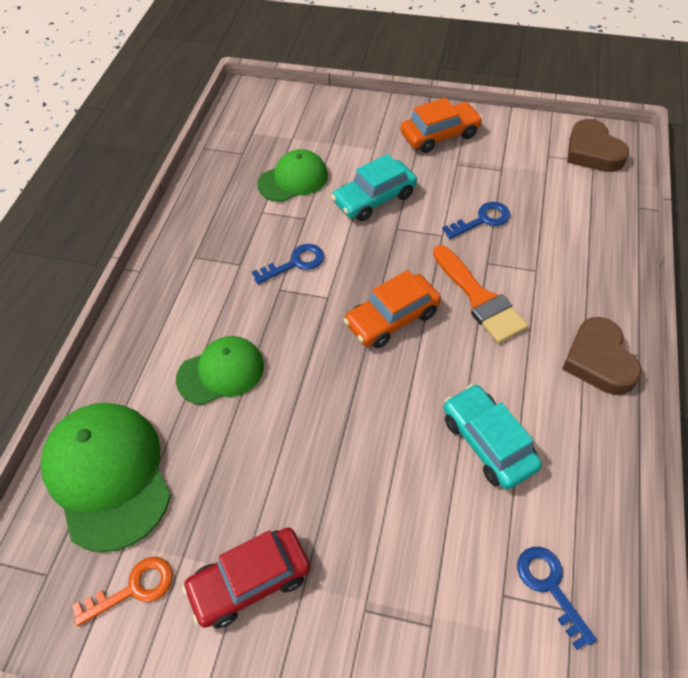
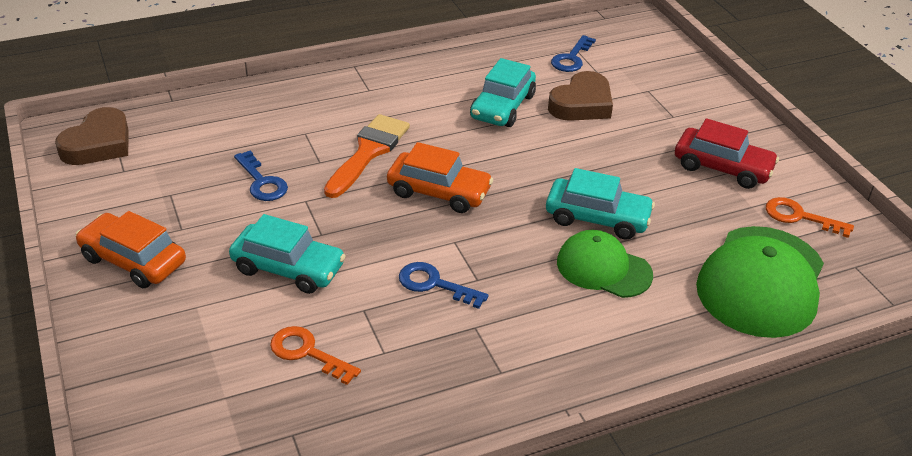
camera: 130 degrees left, 15 degrees down
green cap [257,149,328,202] -> orange key [270,326,361,385]
blue key [442,202,510,239] -> blue key turned 150 degrees counterclockwise [234,151,288,201]
brown heart [562,317,642,395] -> brown heart moved to [548,71,613,121]
none -> turquoise car [546,168,655,239]

